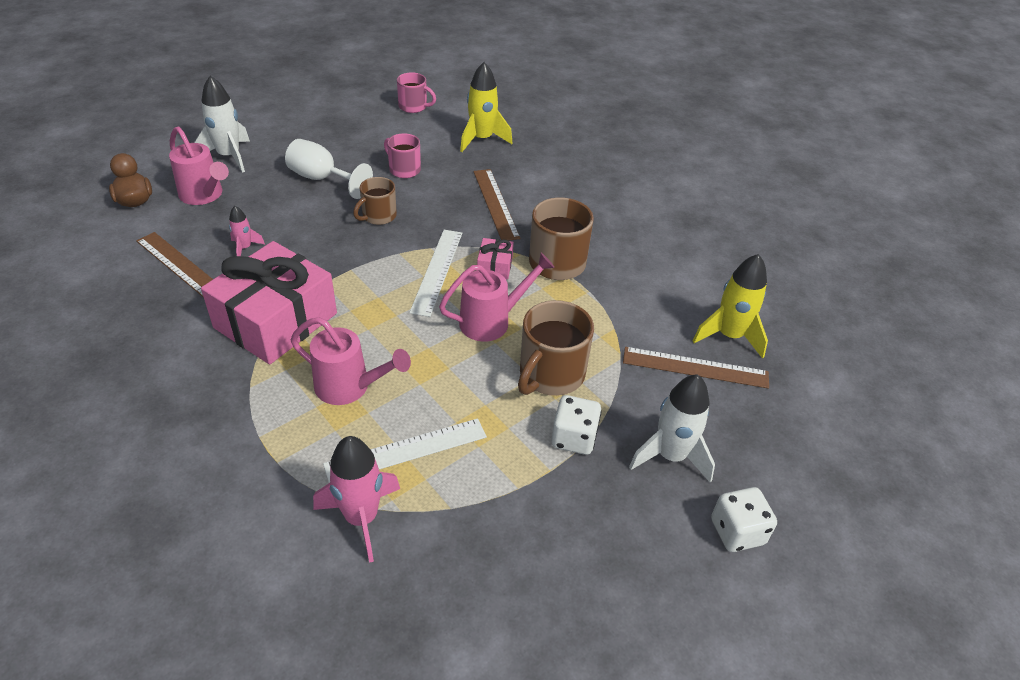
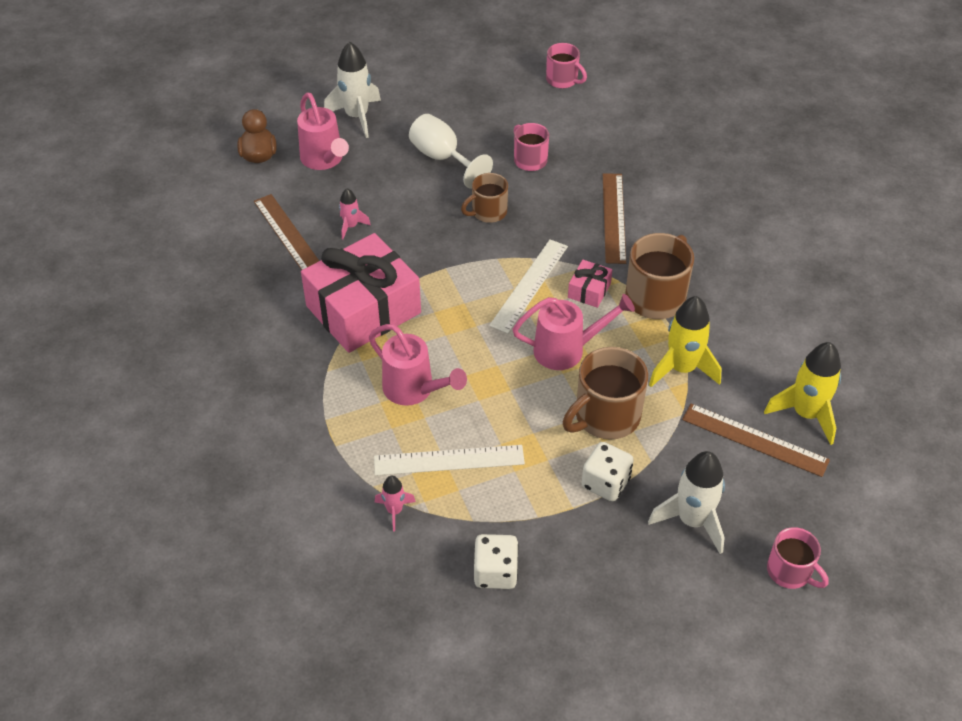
camera: 20 degrees right, 5 degrees up
pink rocket [313,436,400,563] -> pink rocket [375,476,416,531], size x0.53
yellow rocket [460,62,512,152] -> yellow rocket moved to [649,296,721,387]
white dice [711,487,777,552] -> white dice moved to [474,534,519,589]
none -> pink mug [767,527,829,589]

